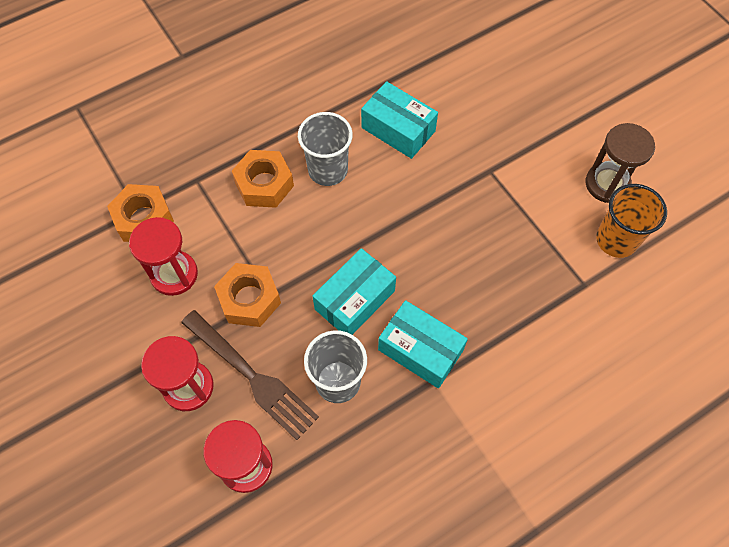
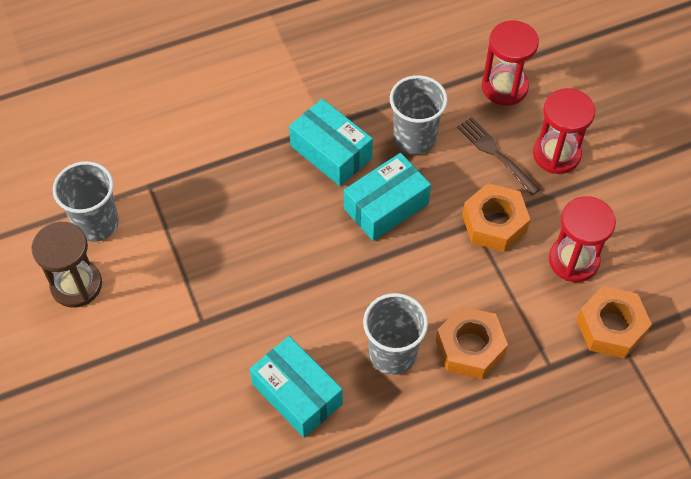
camera: 170 degrees left, 5 degrees down
brown fork [181,310,319,440] -> brown fork [457,117,540,196], size x0.65
orange cup [596,184,667,258] -> grey cup [53,161,119,242]

